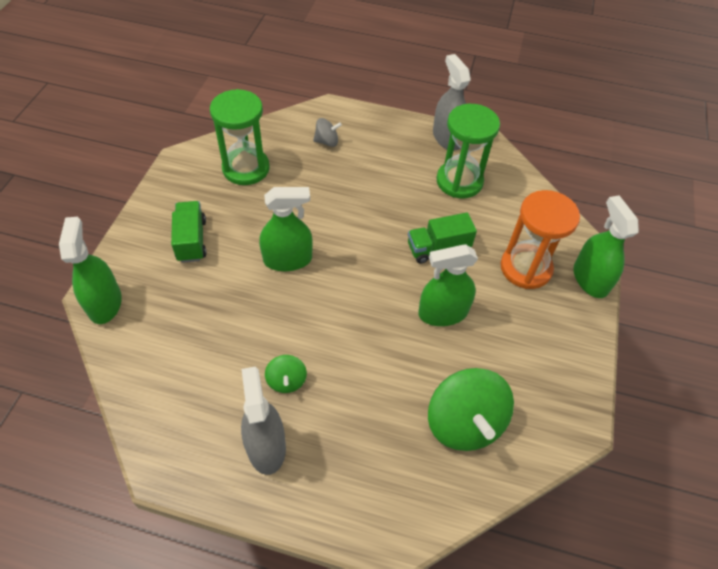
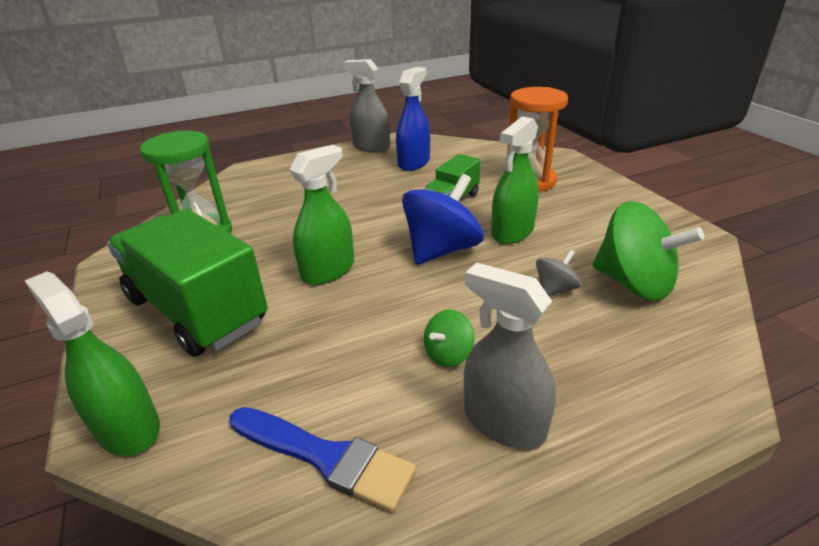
camera: 35 degrees left, 20 degrees down
green truck [171,201,207,263] -> green truck [107,209,268,357], size x1.96
green spinning top [265,355,307,393] -> green spinning top turned 90 degrees clockwise [424,310,474,367]
grey spinning top [313,118,342,147] -> grey spinning top moved to [536,250,581,296]
green hourglass [436,104,500,198] -> blue spray bottle [396,67,430,171]
green spray bottle [573,195,639,298] -> none
none -> blue brush [229,407,416,512]
none -> blue spinning top [402,174,484,265]

